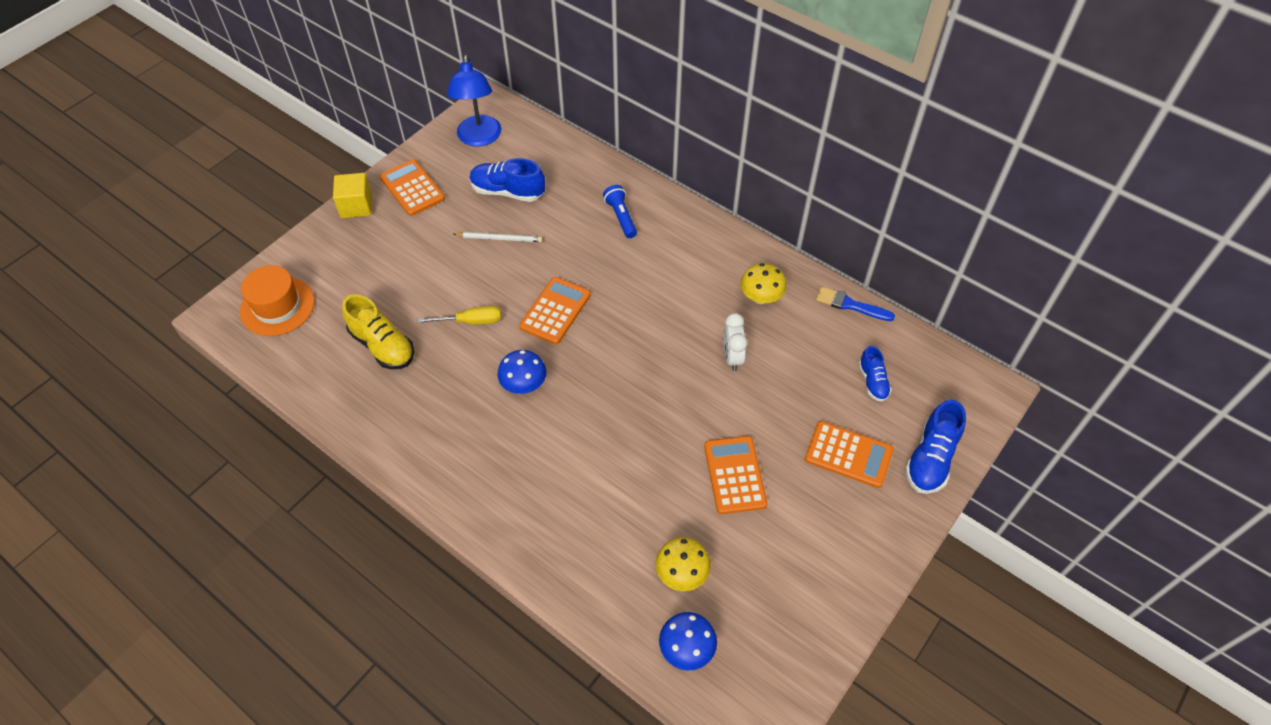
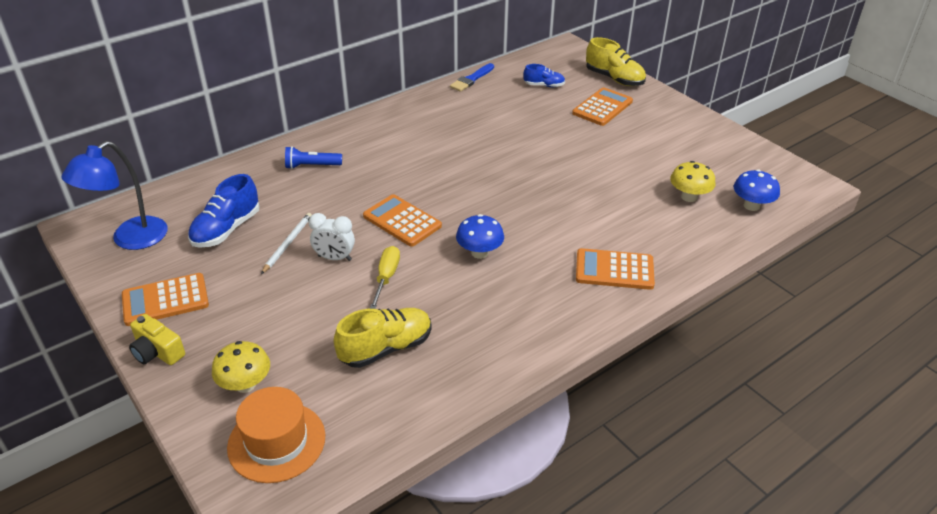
camera: 75 degrees left, 15 degrees down
yellow cube [333,173,372,218] -> yellow camera [129,314,185,365]
blue lamp [447,55,502,146] -> blue lamp turned 120 degrees clockwise [61,141,168,250]
orange calculator [704,436,767,514] -> orange calculator moved to [576,248,655,290]
white clock [723,313,747,371] -> white clock moved to [309,213,355,261]
yellow mushroom [740,263,787,304] -> yellow mushroom moved to [212,341,270,393]
blue shoe [905,400,966,494] -> yellow shoe [586,37,646,86]

